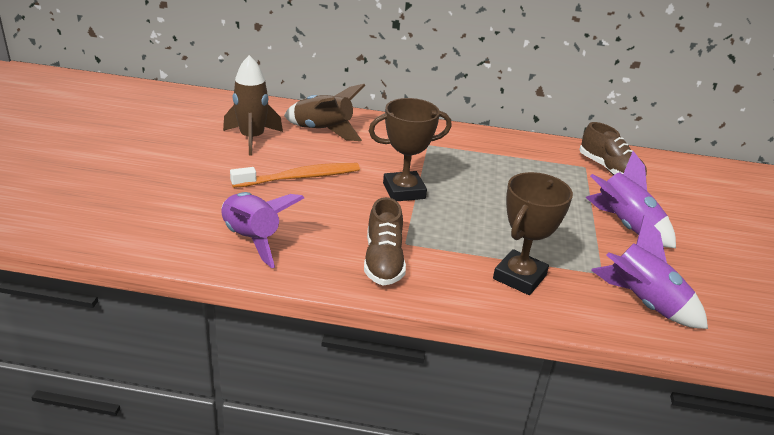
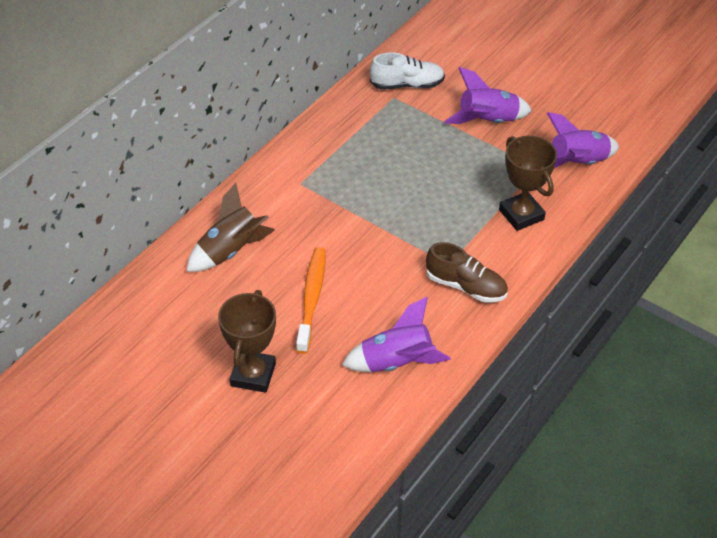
camera: 60 degrees left, 15 degrees up
brown rocket [223,55,283,156] -> none
brown trophy [369,98,452,201] -> brown trophy moved to [218,290,276,393]
brown shoe [579,122,647,176] -> white shoe [370,53,445,90]

